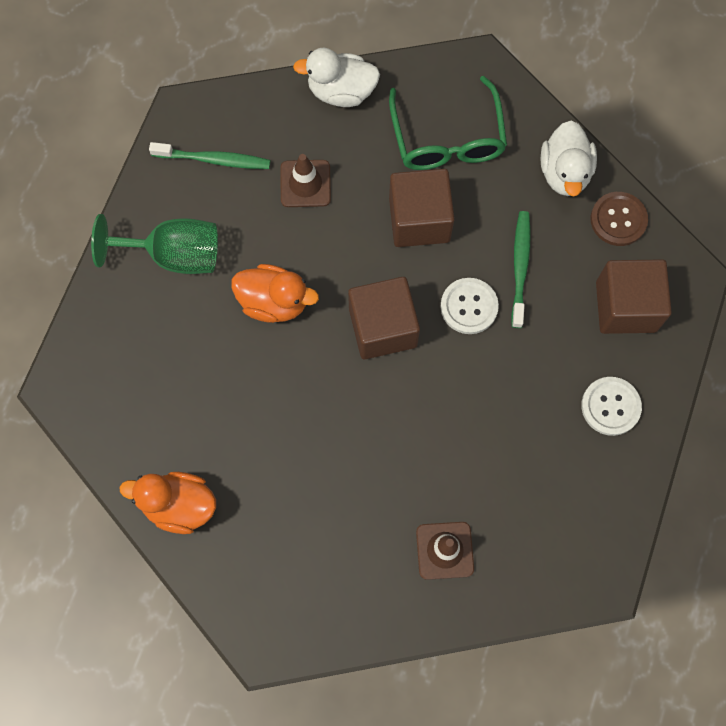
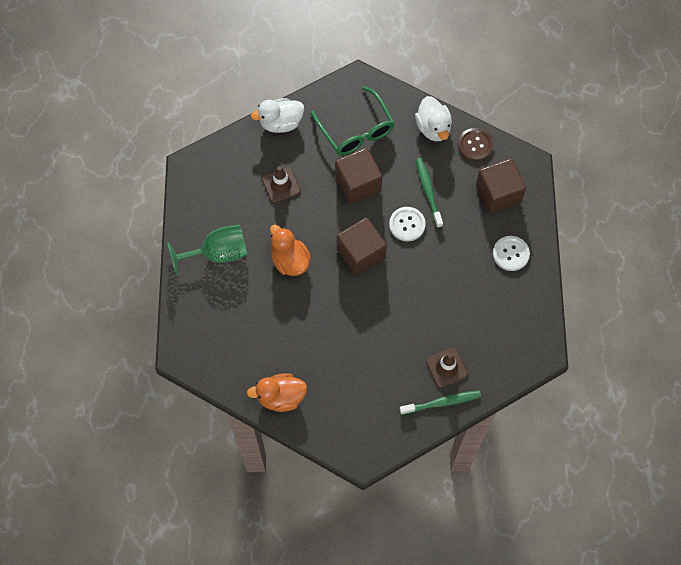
camera: 20 degrees left, 5 degrees down
green toothbrush [149,142,270,169] -> green toothbrush moved to [400,390,481,415]
orange duck [231,264,319,323] -> orange duck turned 120 degrees counterclockwise [270,225,311,276]

